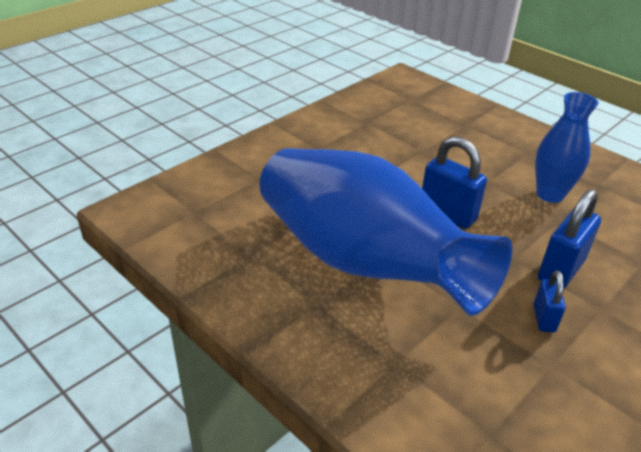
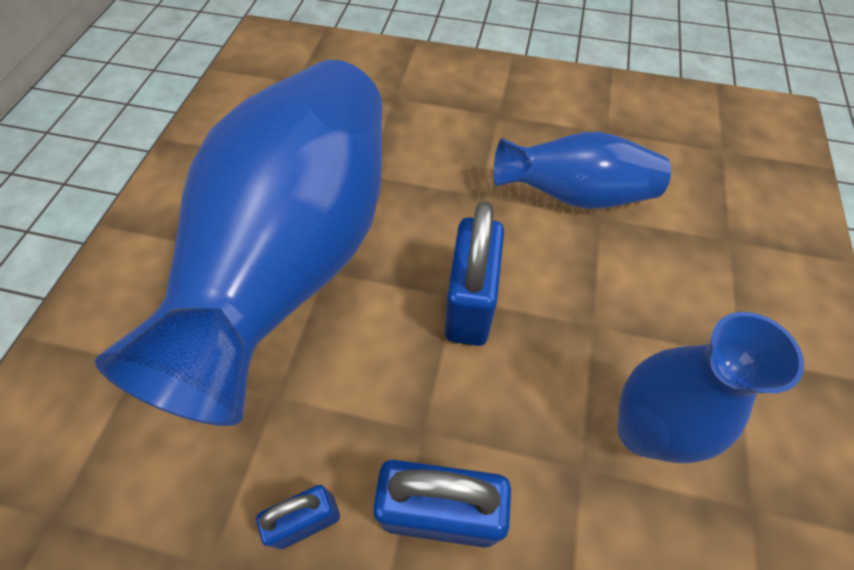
camera: 60 degrees right, 20 degrees up
none -> blue vase [494,132,671,209]

